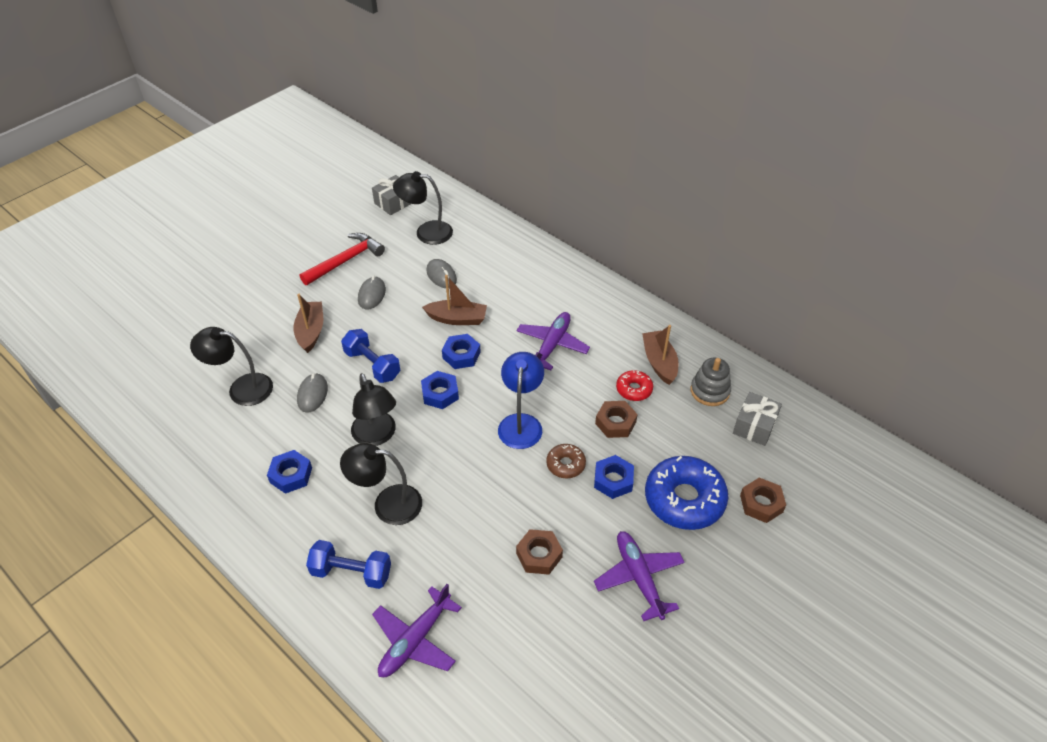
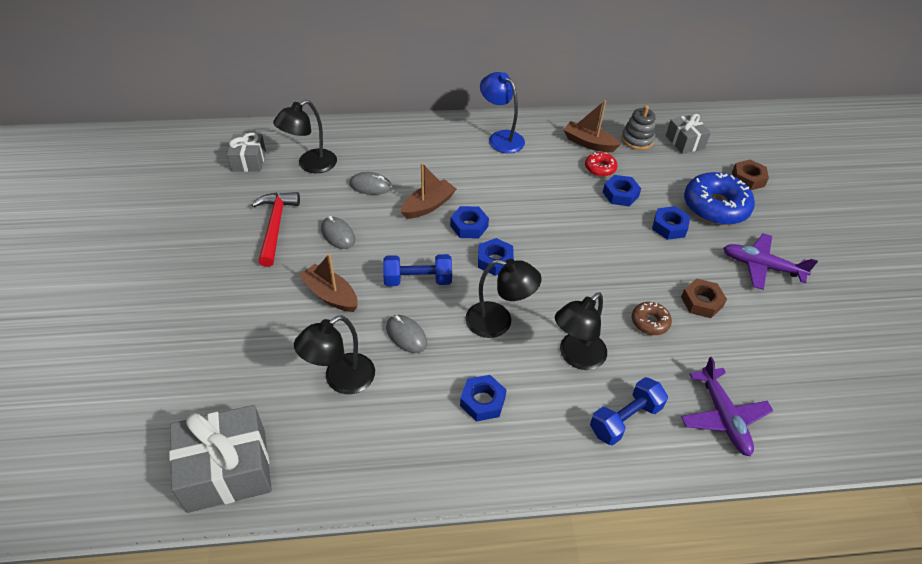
camera: 50 degrees left, 0 degrees up
blue lamp [498,352,544,449] -> blue lamp moved to [480,72,525,153]
purple plane [516,312,590,370] -> none
brown donut [546,444,586,478] -> brown donut moved to [632,302,672,335]
brown nut [595,401,638,438] -> blue nut [603,175,641,206]
none -> grey gift [169,405,272,513]

